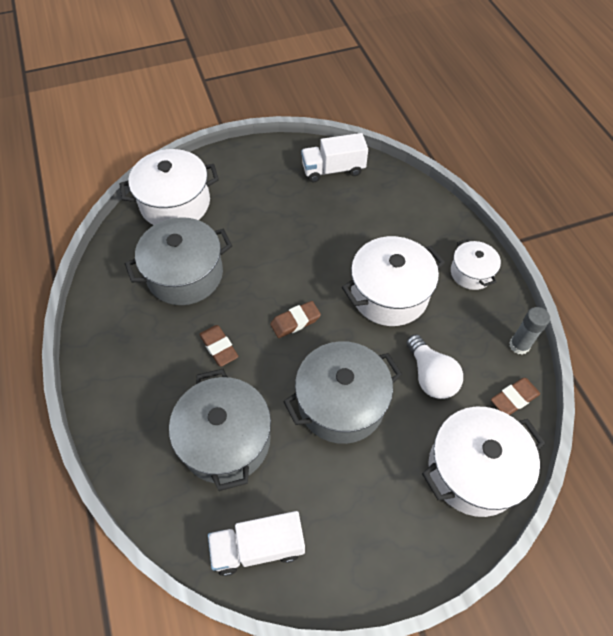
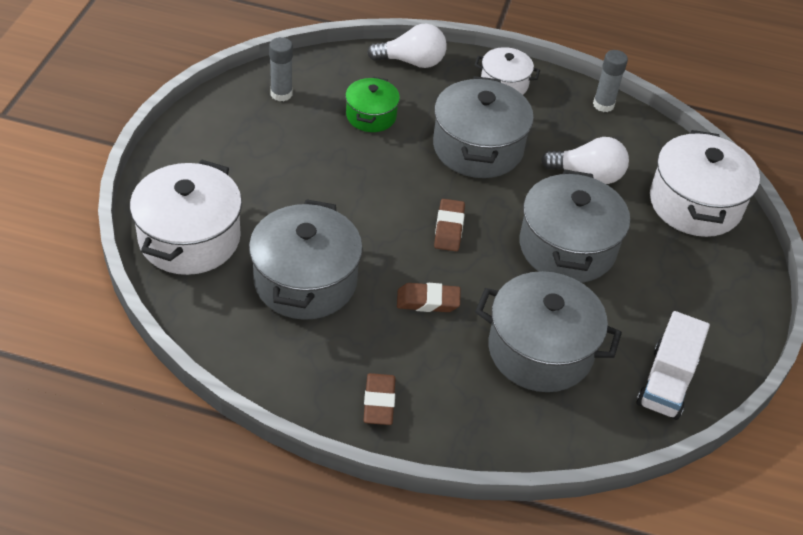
camera: 60 degrees left, 10 degrees down
white truck [301,133,368,182] -> grey glue stick [269,37,293,101]
white pot [342,236,445,326] -> grey pot [433,76,534,178]
brown eraser [491,378,540,415] -> brown eraser moved to [364,373,396,425]
none -> green pot [345,77,400,132]
none -> white light bulb [367,24,447,68]

